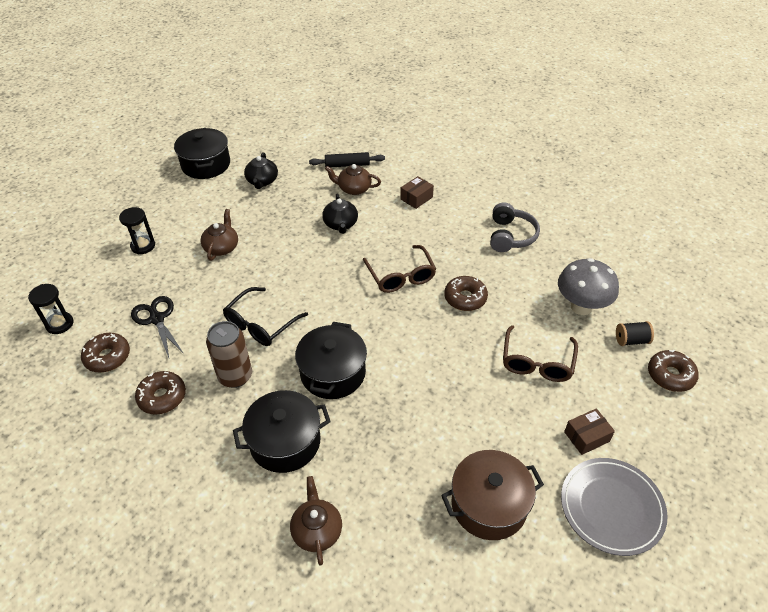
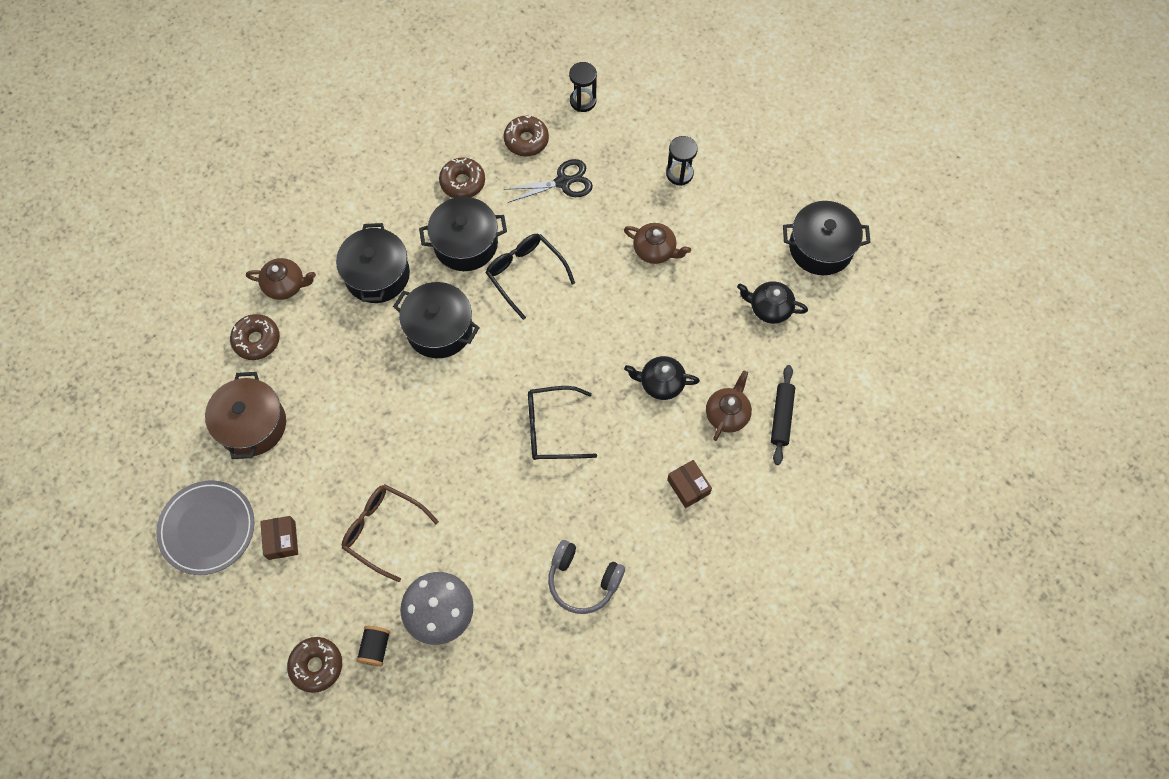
camera: 105 degrees right, 20 degrees up
brown can [206,321,252,388] -> black pot [419,197,507,271]
brown glasses [363,245,436,293] -> black glasses [528,386,597,460]
brown donut [444,276,488,311] -> brown donut moved to [230,314,280,360]

